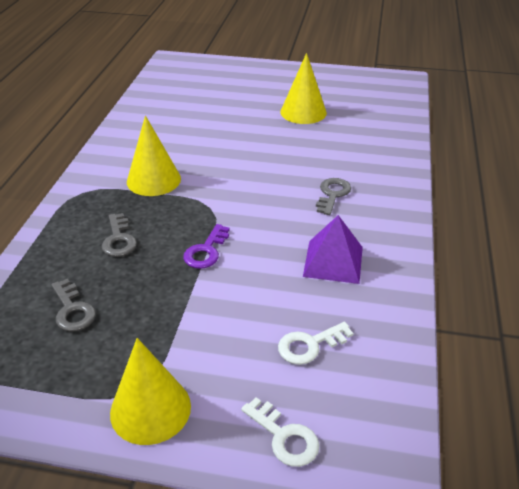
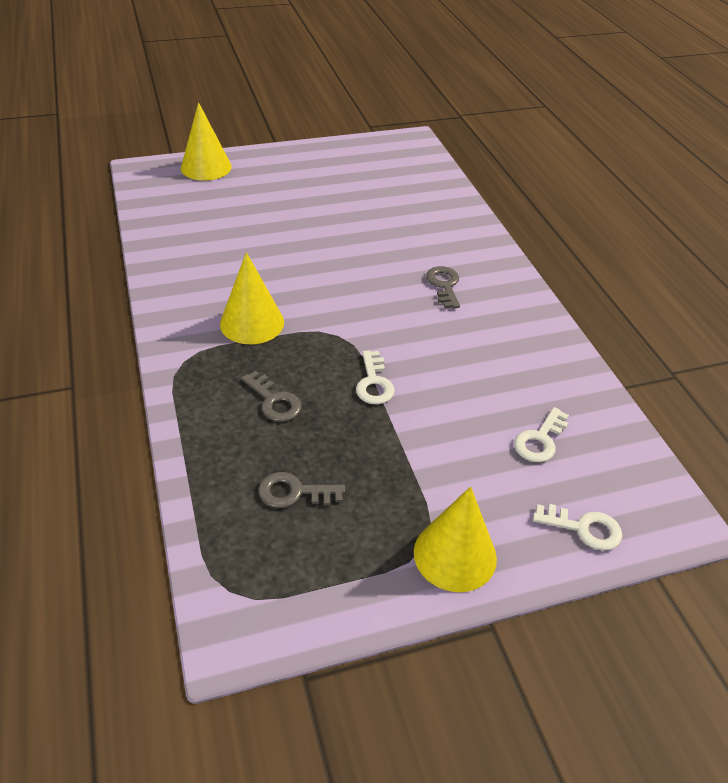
camera: 30 degrees left, 5 degrees up
grey key [51,279,96,332] -> grey key turned 150 degrees clockwise [258,472,345,508]
purple key [183,224,230,269] -> white key [356,350,395,404]
yellow cone [280,53,327,124] -> yellow cone moved to [181,102,232,181]
purple pyramid [303,215,363,284] -> none

